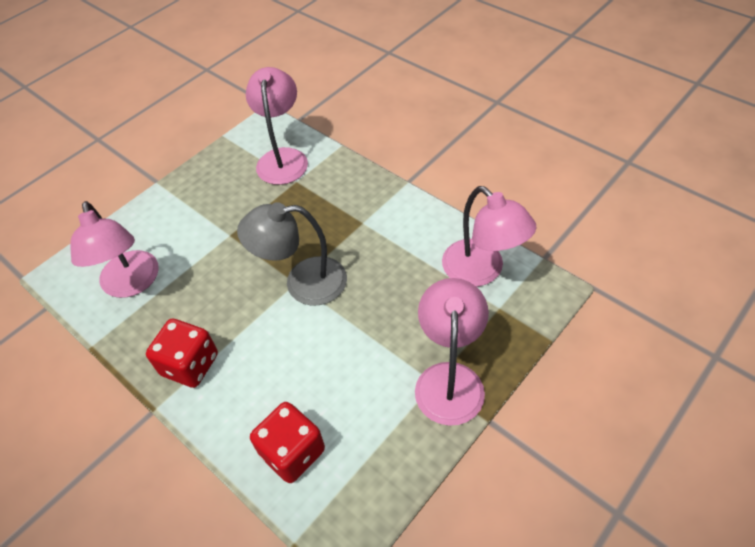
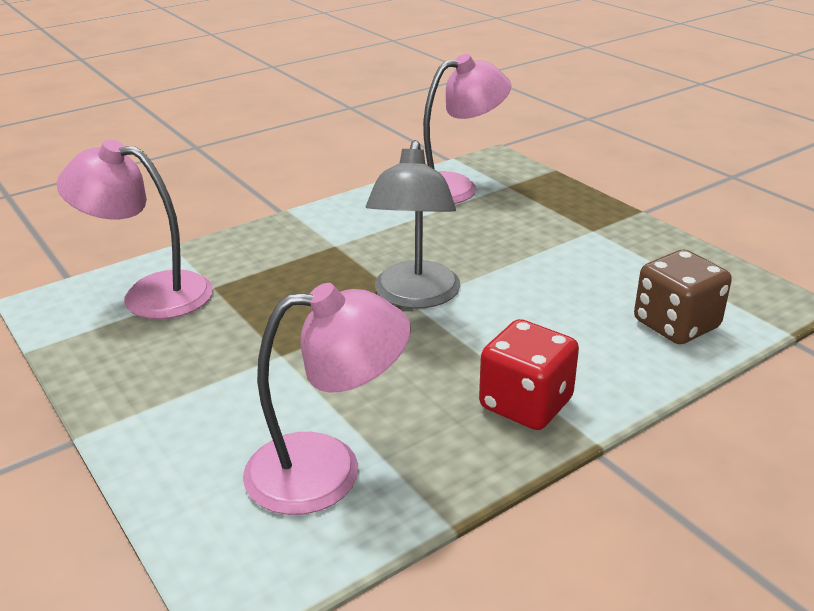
camera: 80 degrees left, 20 degrees down
red dice [250,402,325,483] -> brown dice [634,250,732,344]
pink lamp [415,278,489,426] -> none

